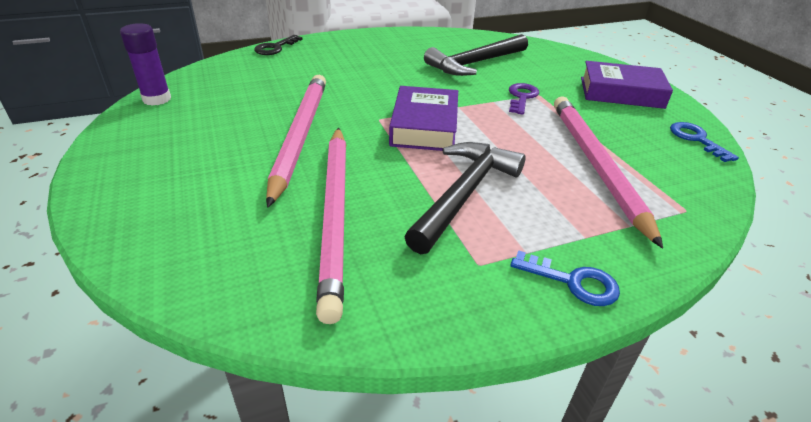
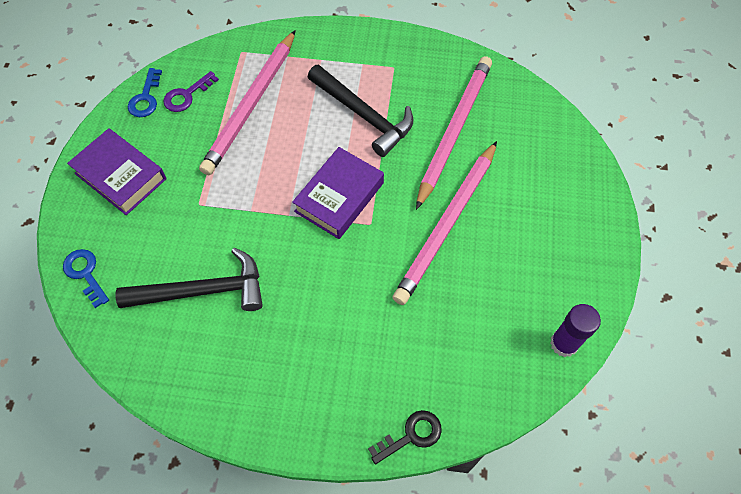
camera: 150 degrees left, 25 degrees up
black hammer [405,142,526,254] -> black hammer turned 105 degrees counterclockwise [308,65,413,157]
purple key [509,83,539,115] -> purple key moved to [163,71,219,112]
blue key [511,250,620,306] -> blue key moved to [63,249,109,308]

